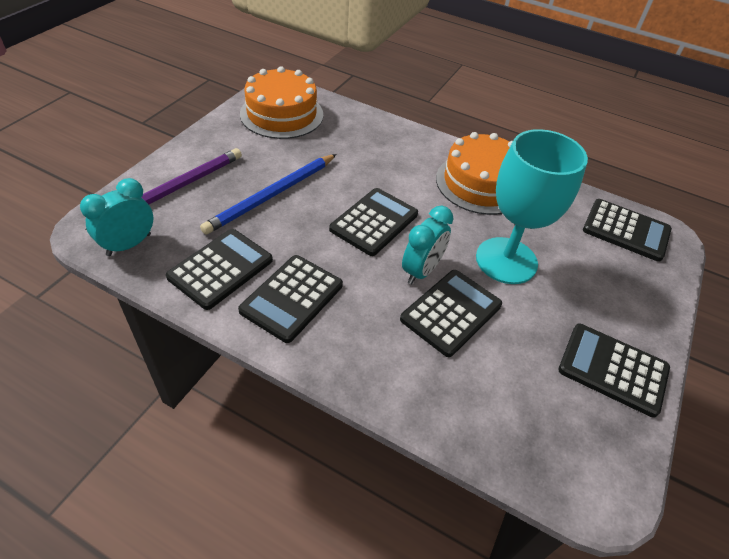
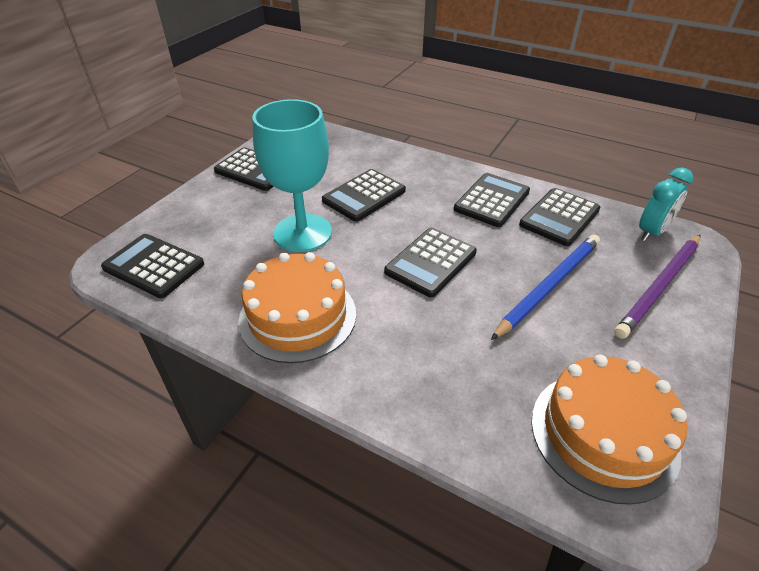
camera: 175 degrees left, 5 degrees down
turquoise clock [402,206,454,284] -> none

